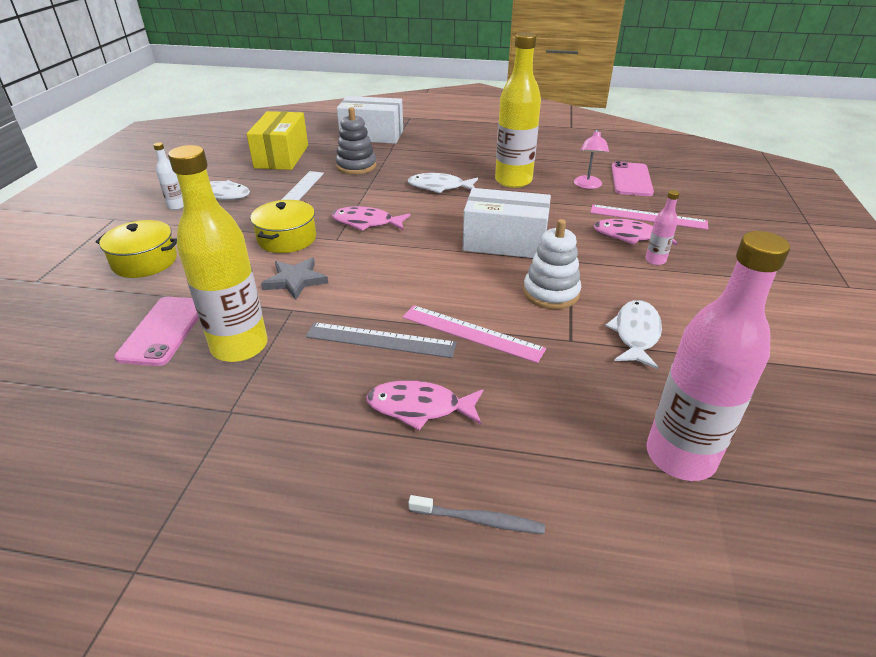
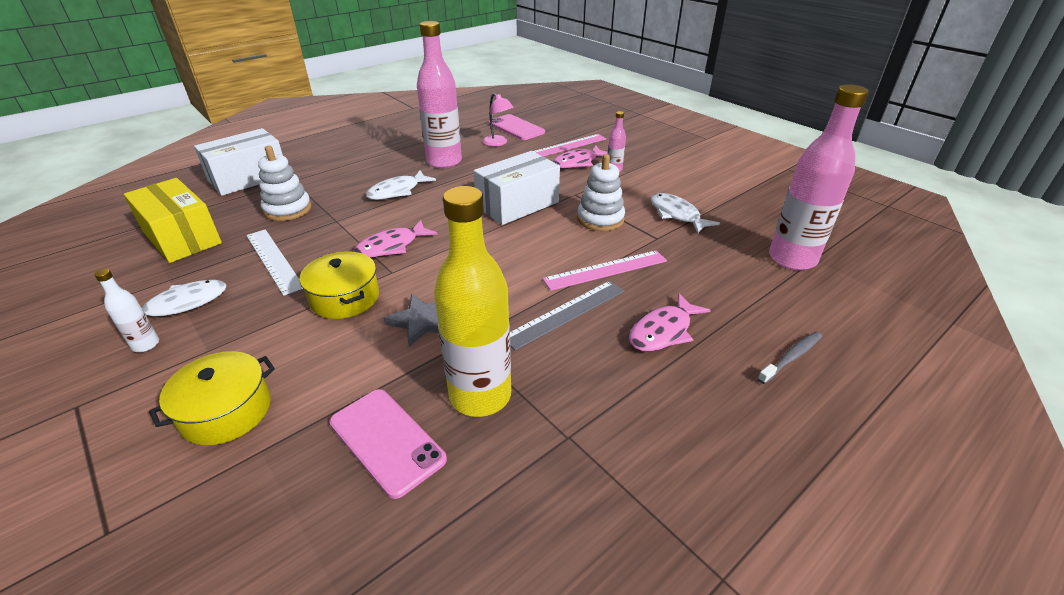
camera: 50 degrees left, 0 degrees up
grey stacking toy [336,107,377,175] -> white stacking toy [258,146,311,221]
yellow bottle [495,32,541,188] -> pink bottle [417,21,462,168]

